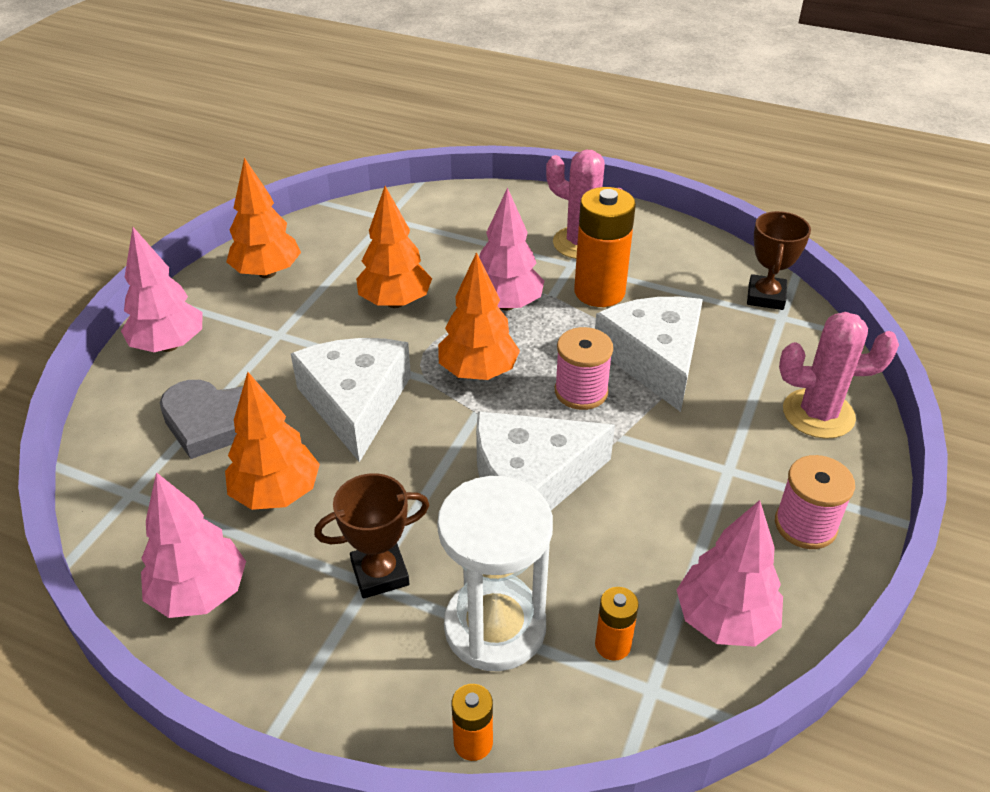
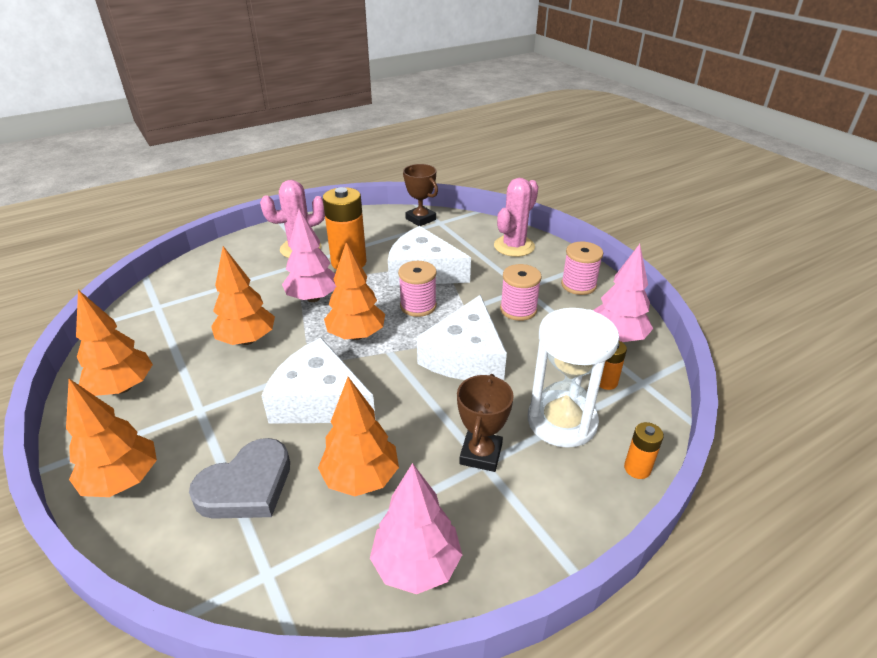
camera: 55 degrees left, 5 degrees down
pink tree [121,227,202,352] -> orange tree [66,379,157,497]
none -> pink spool [500,264,542,321]

